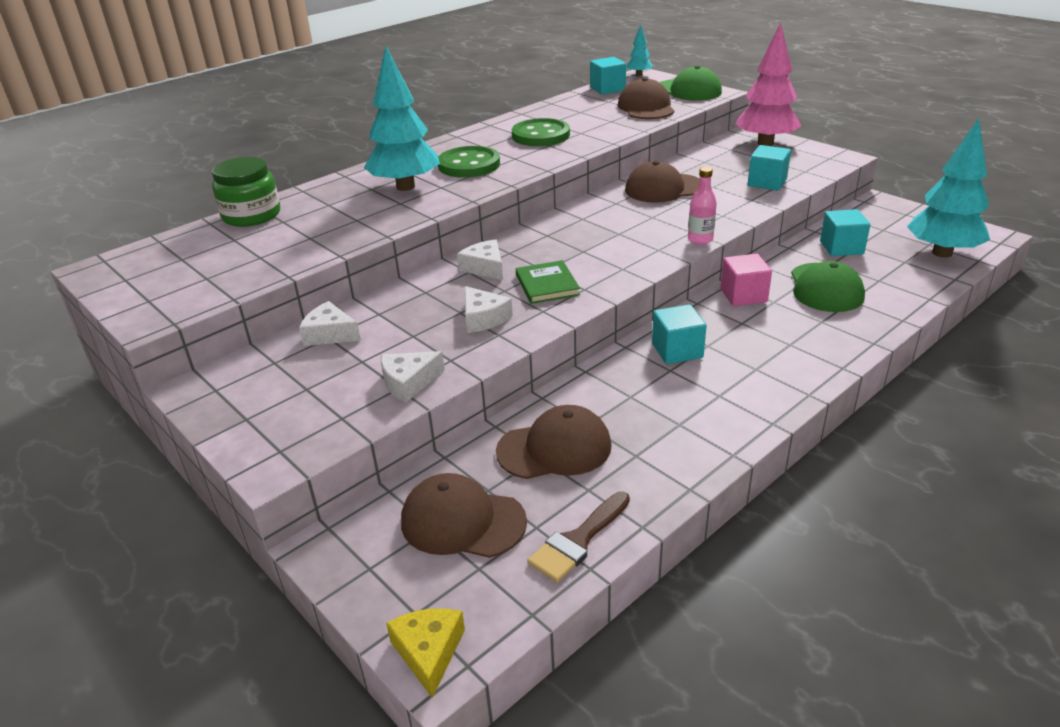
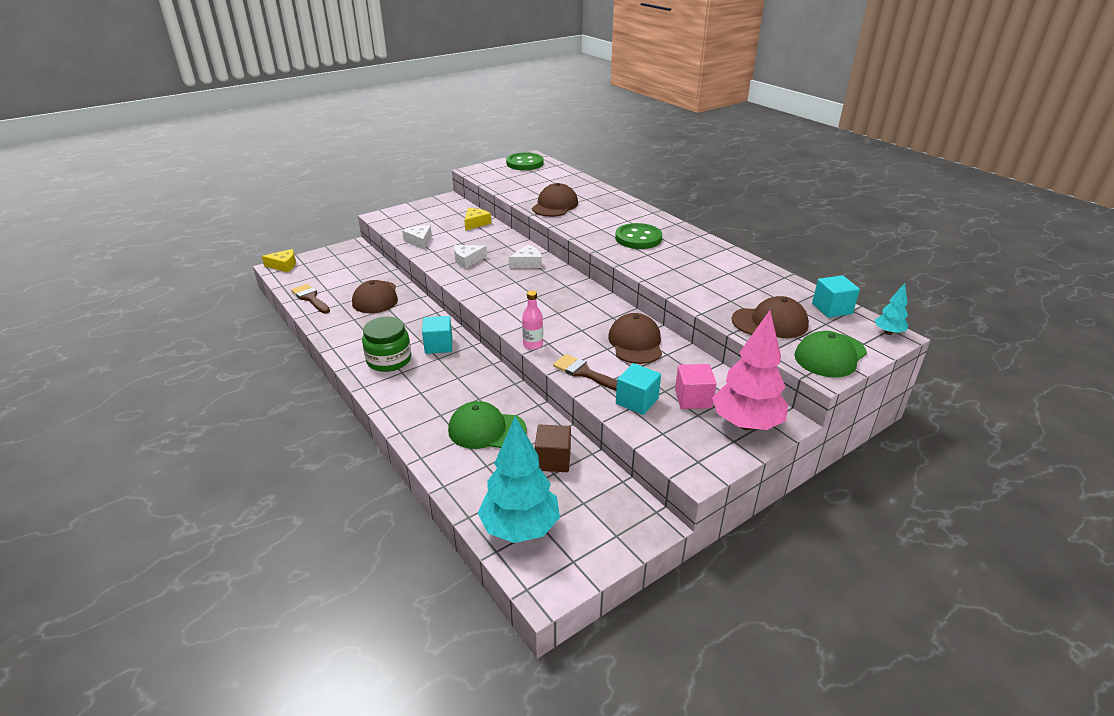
camera: 95 degrees right, 0 degrees up
green jar [212,157,280,227] -> green jar moved to [362,317,411,372]
white cheese [299,301,361,346] -> yellow cheese [464,208,491,231]
turquoise tree [364,46,440,191] -> none
brown cap [401,473,527,558] -> brown cap moved to [532,183,578,217]
green button [512,118,570,146] -> green button moved to [506,153,544,170]
green book [516,260,580,304] -> none
pink cube [721,253,772,306] -> pink cube moved to [675,364,717,409]
turquoise cube [820,209,870,256] -> brown cube [535,424,571,472]
none -> brown brush [553,354,617,391]

